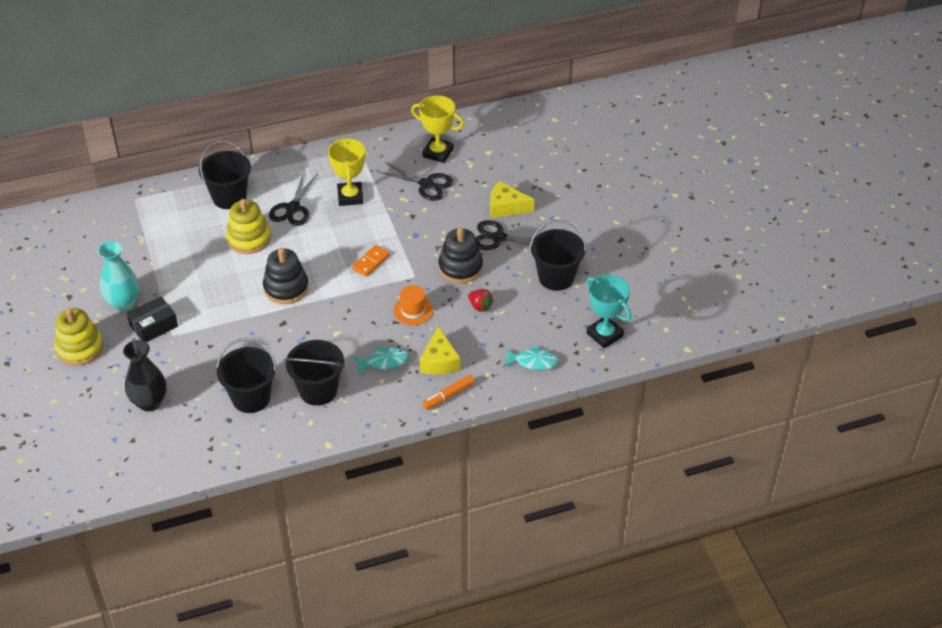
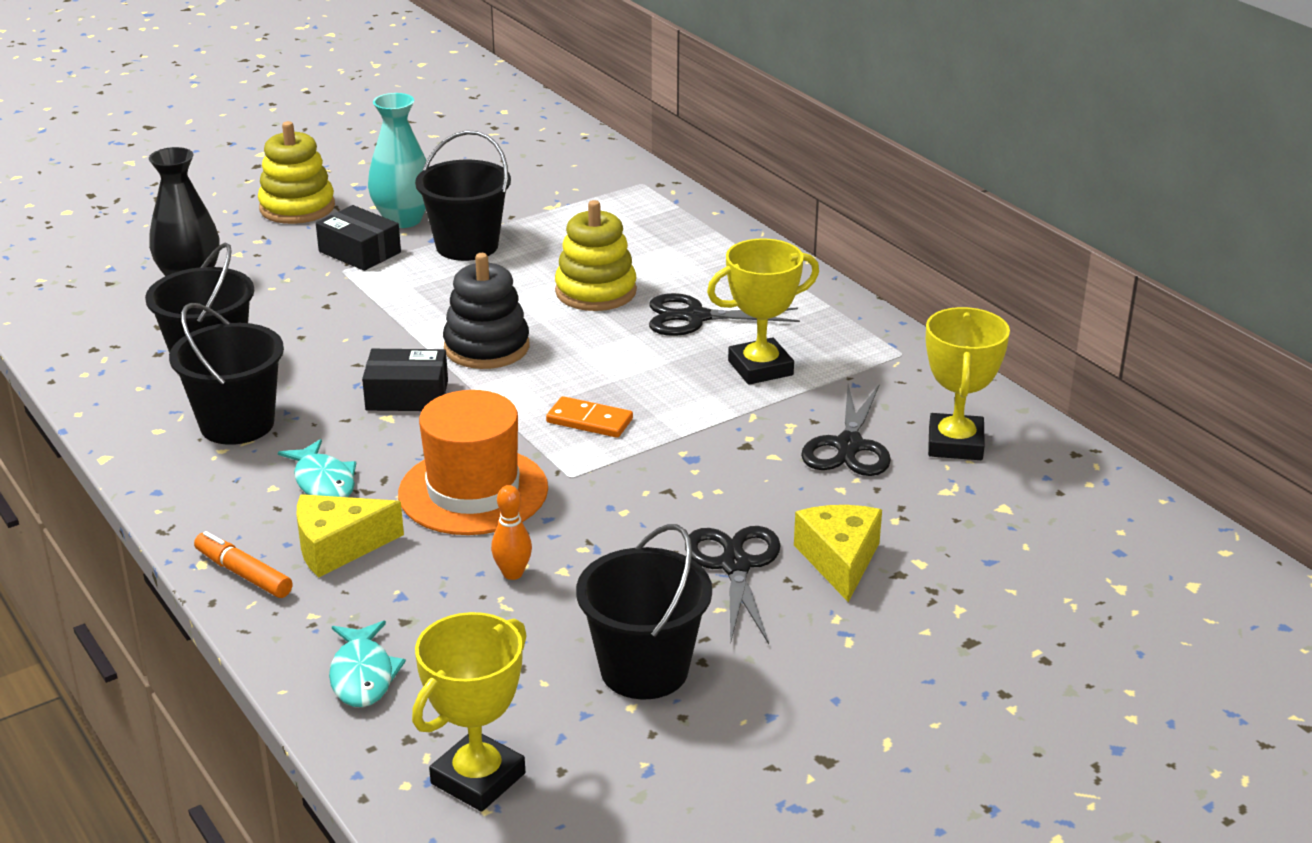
camera: 75 degrees right, 15 degrees down
black bucket [199,141,251,209] -> black bucket moved to [415,130,511,261]
orange hat [393,285,433,325] -> orange hat [398,390,548,535], size x1.78
black stacking toy [438,227,483,283] -> none
red strawberry [468,289,493,312] -> orange bowling pin [491,485,532,580]
turquoise trophy [586,274,631,348] -> yellow trophy [412,612,527,812]
none -> black box [362,349,448,411]

